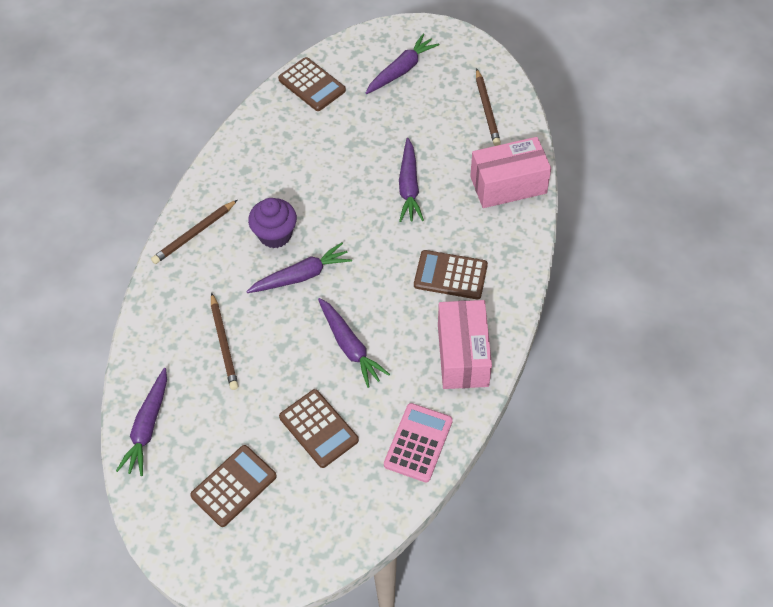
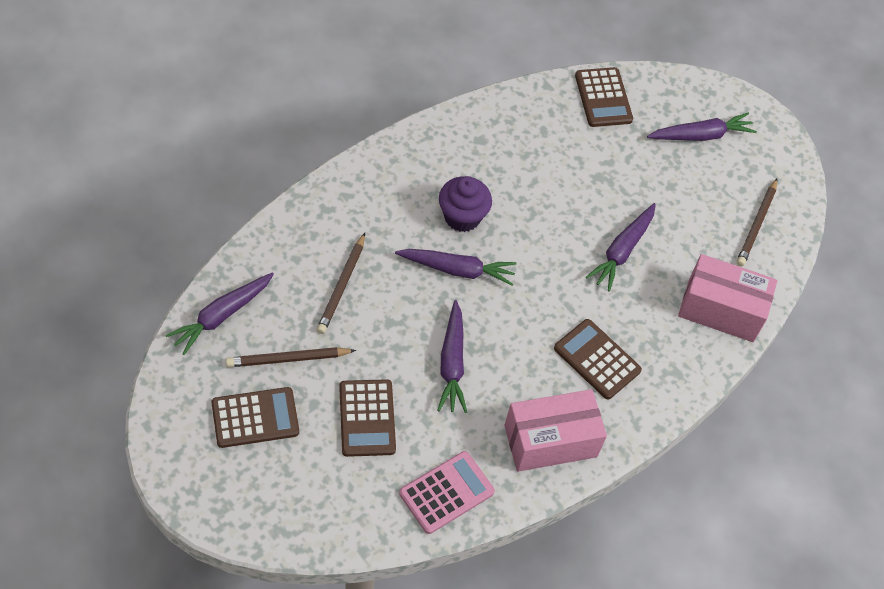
camera: 25 degrees right, 0 degrees up
brown pencil [151,200,237,264] -> brown pencil moved to [226,347,356,367]
pink box [438,300,492,389] -> pink box turned 45 degrees clockwise [504,389,607,472]

